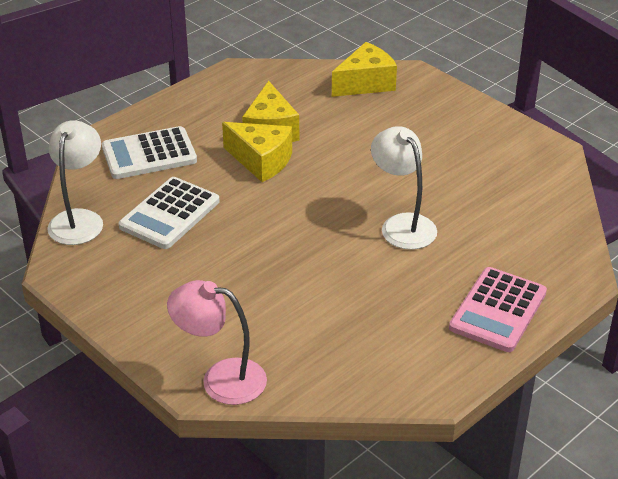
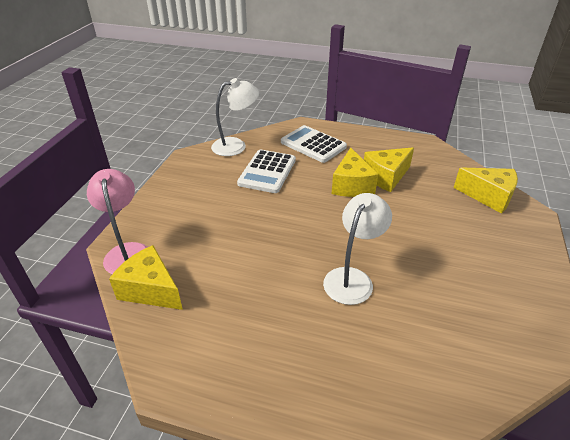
camera: 60 degrees right, 0 degrees up
white calculator [119,177,220,249] -> white calculator turned 75 degrees counterclockwise [237,150,296,193]
pink calculator [449,267,547,352] -> none
none -> yellow cheese [109,245,183,310]

